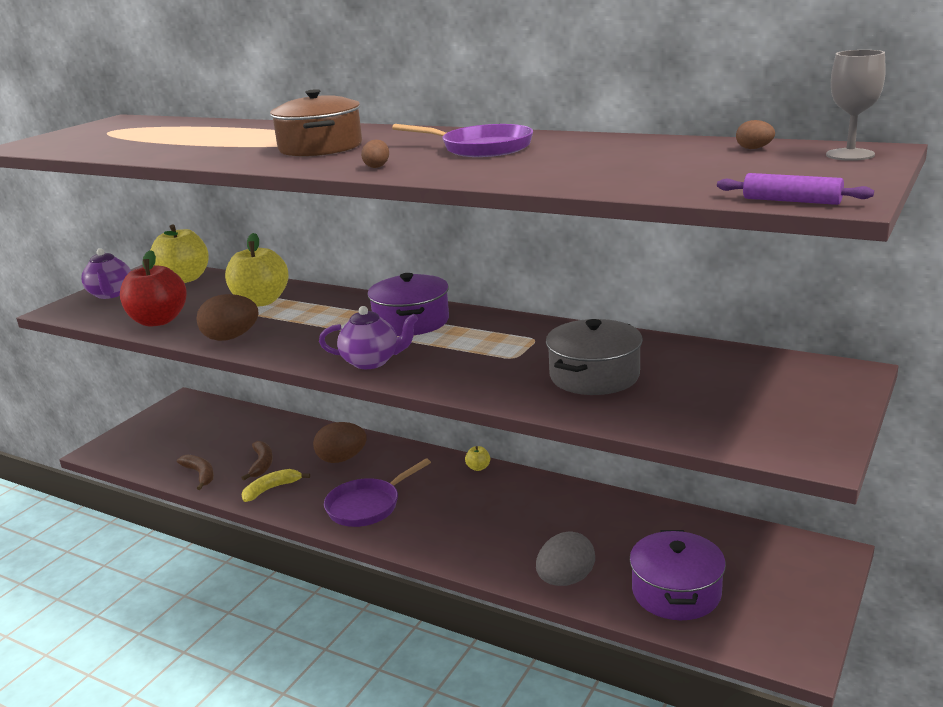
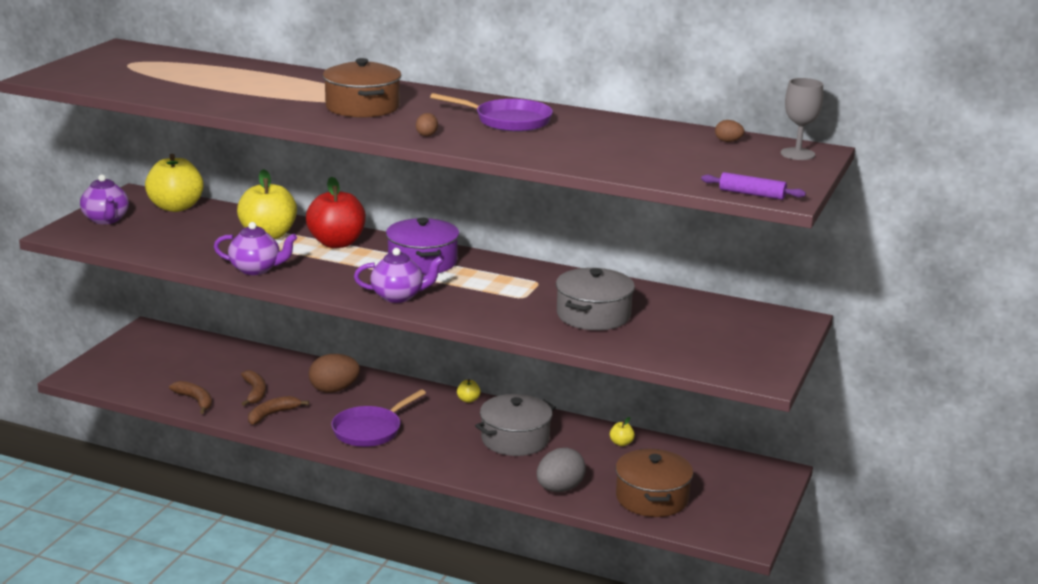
camera: 10 degrees left, 0 degrees up
red apple [120,250,187,327] -> red apple moved to [306,177,366,248]
brown egg [196,294,259,341] -> purple teapot [214,222,297,275]
yellow banana [241,469,310,502] -> brown banana [248,396,309,425]
purple pot [630,530,726,620] -> brown pot [616,449,693,517]
none -> grey pot [475,394,556,456]
none -> yellow apple [610,417,635,446]

